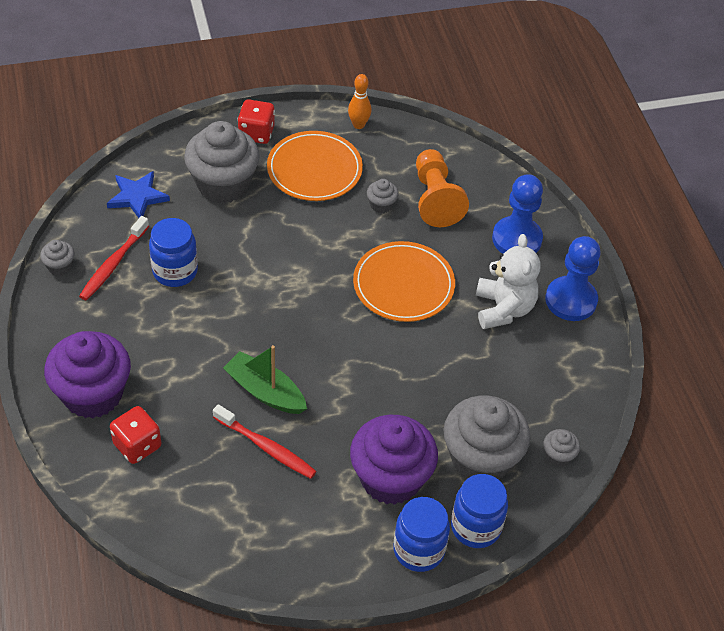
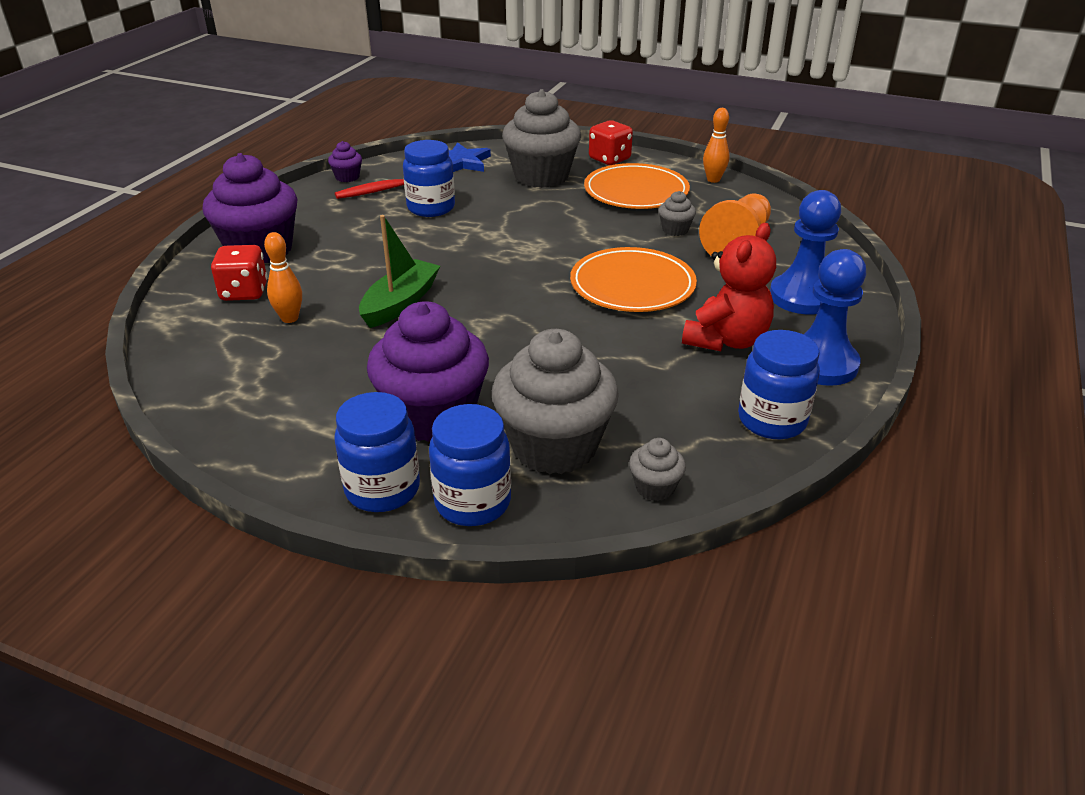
camera: 40 degrees right, 15 degrees down
grey cupcake [40,240,75,275] -> purple cupcake [328,141,362,182]
red toothbrush [213,404,317,479] -> none
green boat [223,345,307,414] -> green boat turned 45 degrees clockwise [359,215,440,328]
white teddy bear [476,234,540,329] -> red teddy bear [682,223,776,351]
none -> orange bowling pin [264,232,302,323]
none -> blue jar [738,330,820,439]

